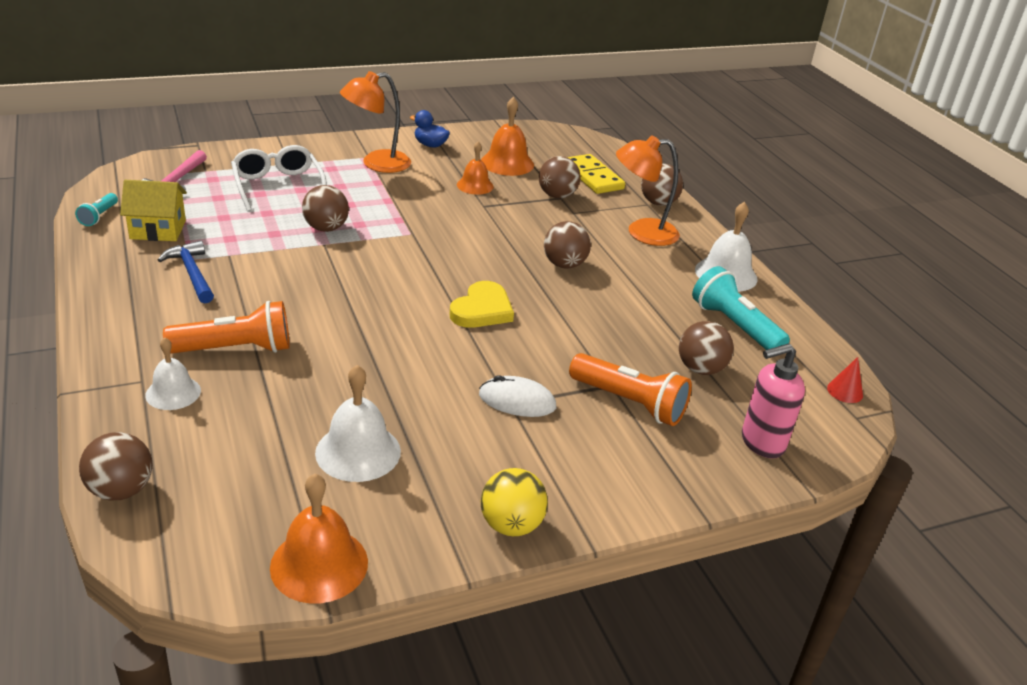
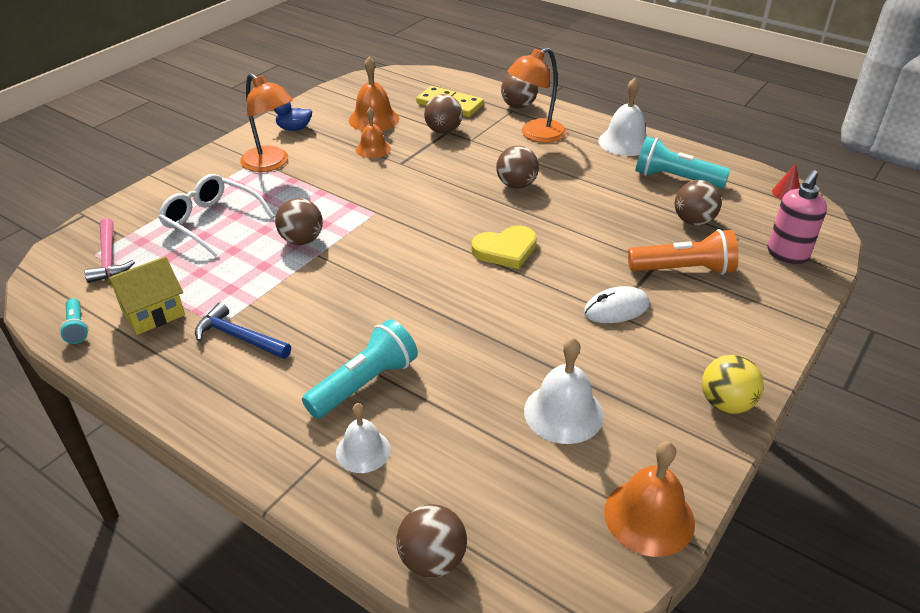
camera: 30 degrees left, 5 degrees up
orange flashlight [163,301,290,354] -> turquoise flashlight [302,319,418,419]
orange lamp [340,71,411,173] -> orange lamp turned 75 degrees counterclockwise [240,73,293,172]
yellow heart [450,281,514,328] -> yellow heart turned 75 degrees clockwise [471,225,537,269]

